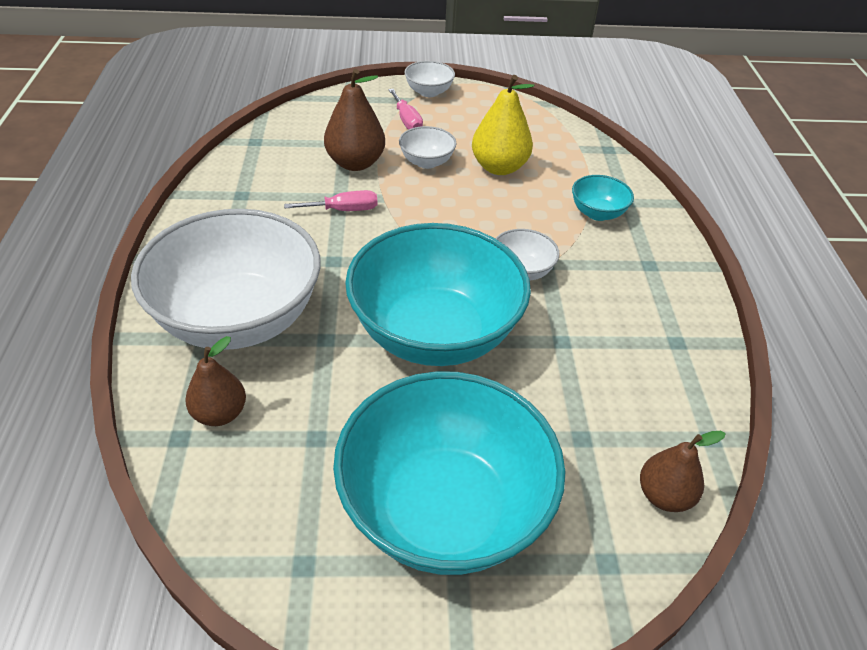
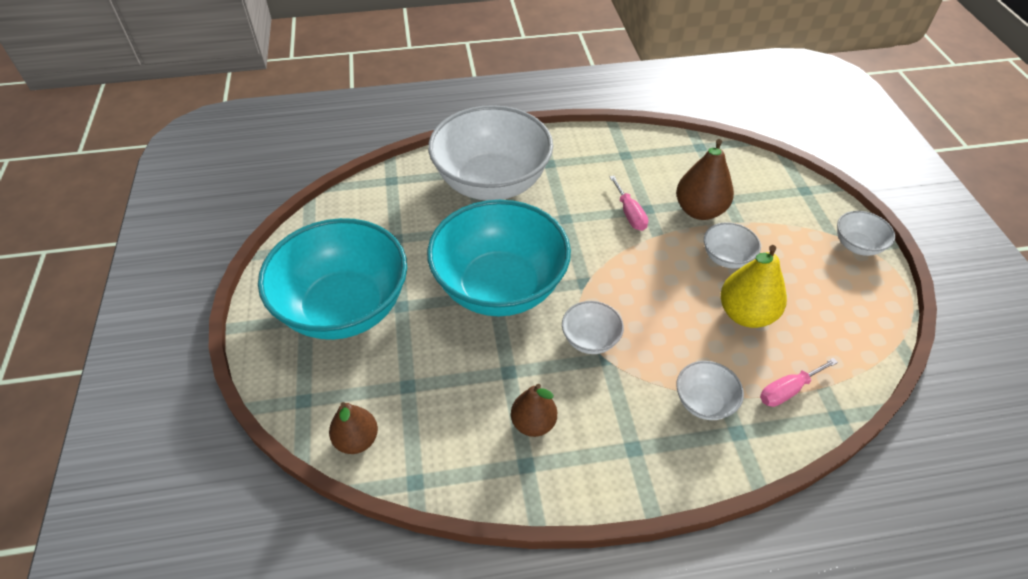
camera: 85 degrees right, 5 degrees up
brown pear [185,336,246,426] -> brown pear moved to [511,384,557,437]
pink screwdriver [388,89,423,130] -> pink screwdriver moved to [760,358,838,407]
turquoise bowl [572,175,634,221] -> white bowl [676,361,744,420]

